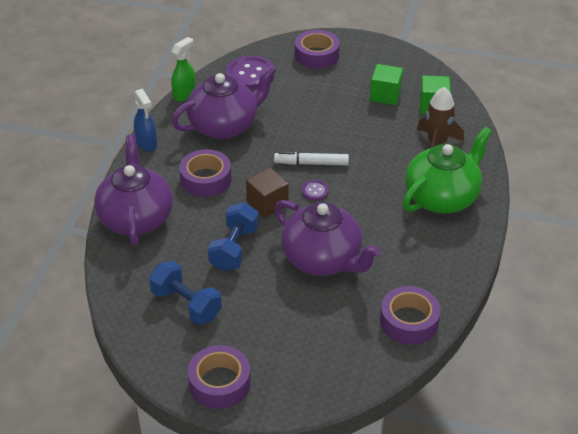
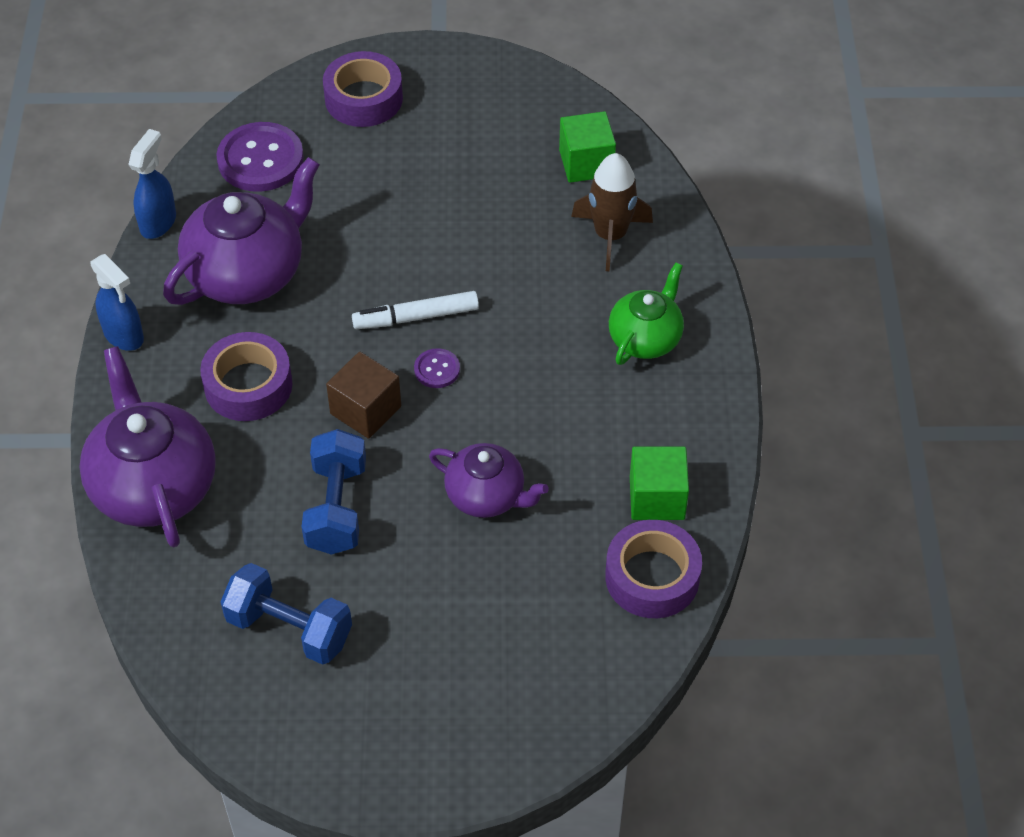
camera: 15 degrees left, 10 degrees up
green spray bottle [171,37,196,101] -> blue spray bottle [128,129,176,239]
purple tape [188,345,251,409] -> none
purple teapot [274,200,381,276] -> purple teapot [429,443,549,518], size x0.60
green cube [370,64,403,105] -> green cube moved to [630,447,689,520]
green teapot [403,127,492,213] -> green teapot [609,262,684,365], size x0.60

